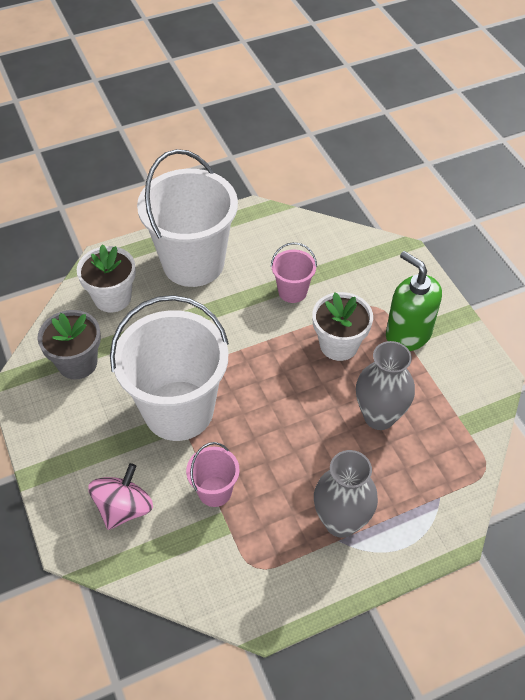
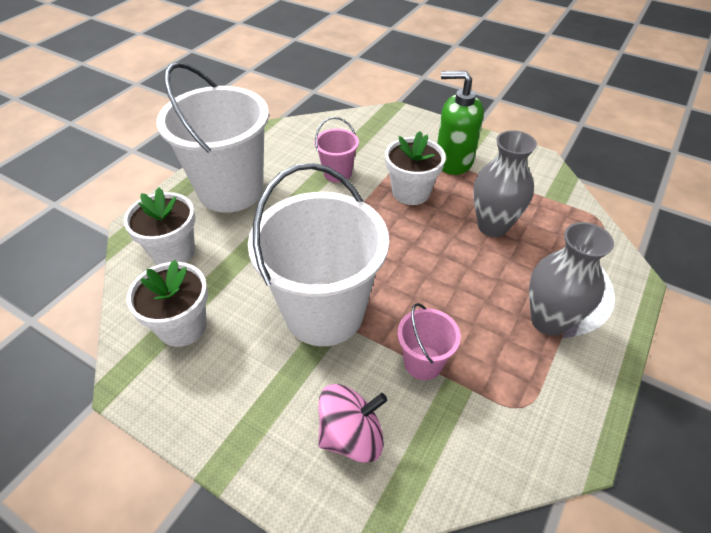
camera: 35 degrees left, 5 degrees down
grey flower pot [37,310,101,379] -> white flower pot [127,260,208,347]
pink spinning top [88,463,153,530] -> pink spinning top turned 75 degrees clockwise [318,384,388,463]

